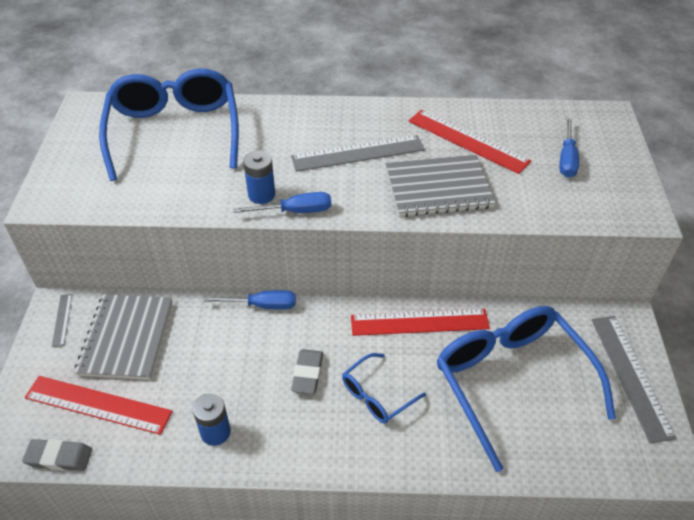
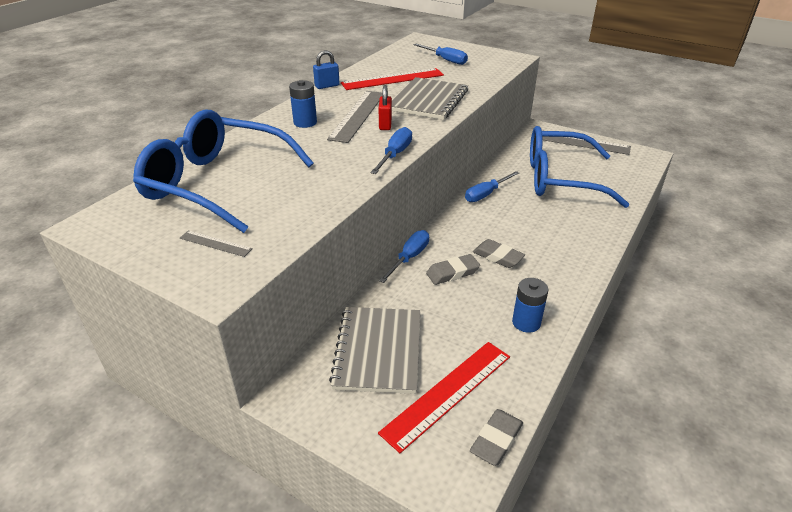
camera: 60 degrees left, 10 degrees down
grey ruler [52,294,72,347] -> grey ruler moved to [180,230,253,257]
grey notebook [74,294,172,380] -> grey notebook turned 60 degrees clockwise [329,307,420,394]
blue battery [243,151,275,204] -> blue battery moved to [289,80,317,128]
blue glasses [342,353,426,424] -> none
red ruler [351,309,490,336] -> blue screwdriver [465,171,519,202]
none -> blue padlock [313,50,340,89]
none -> red padlock [379,85,392,130]
none -> grey eraser [426,254,480,285]

